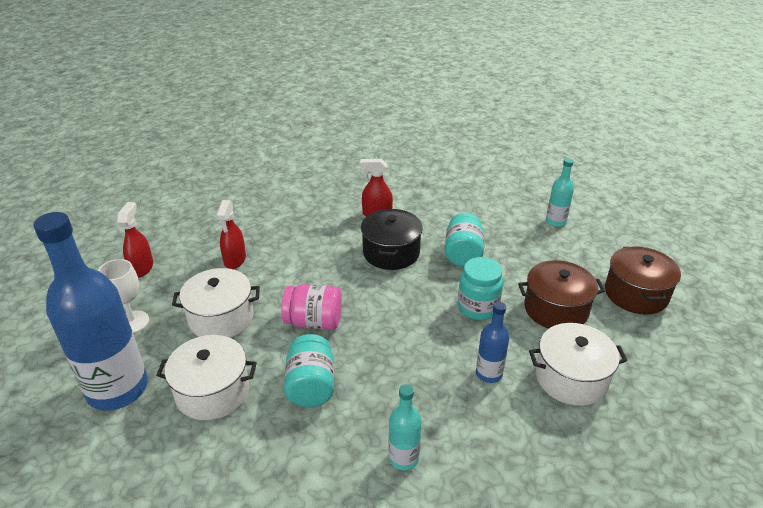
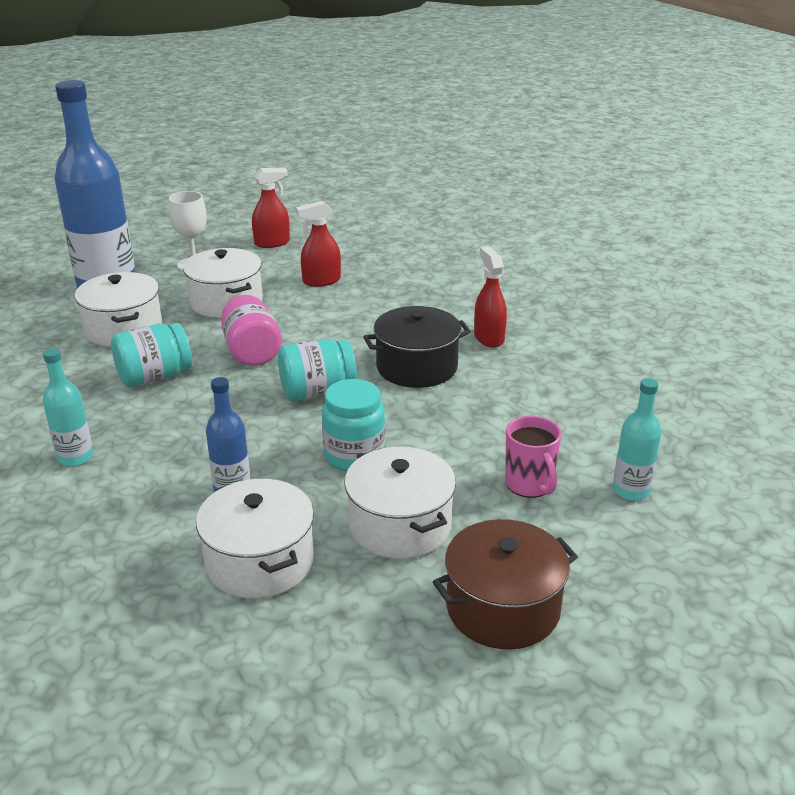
camera: 65 degrees right, 5 degrees down
turquoise jar [445,213,484,267] -> turquoise jar moved to [278,339,357,401]
brown pot [518,260,605,329] -> white pot [344,447,456,559]
none -> pink mug [505,416,562,498]

